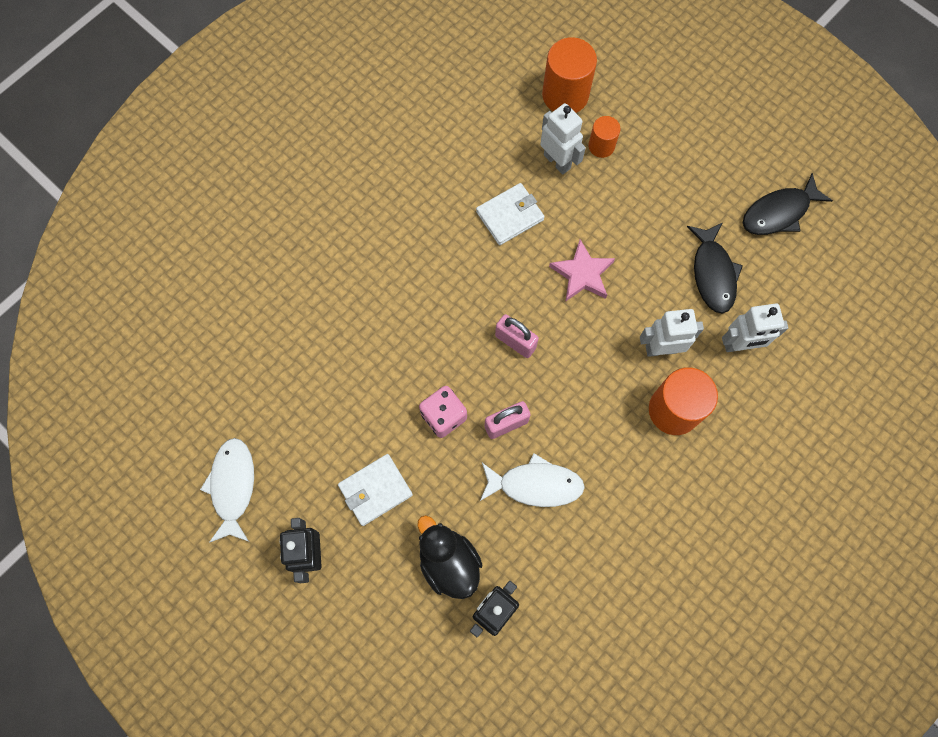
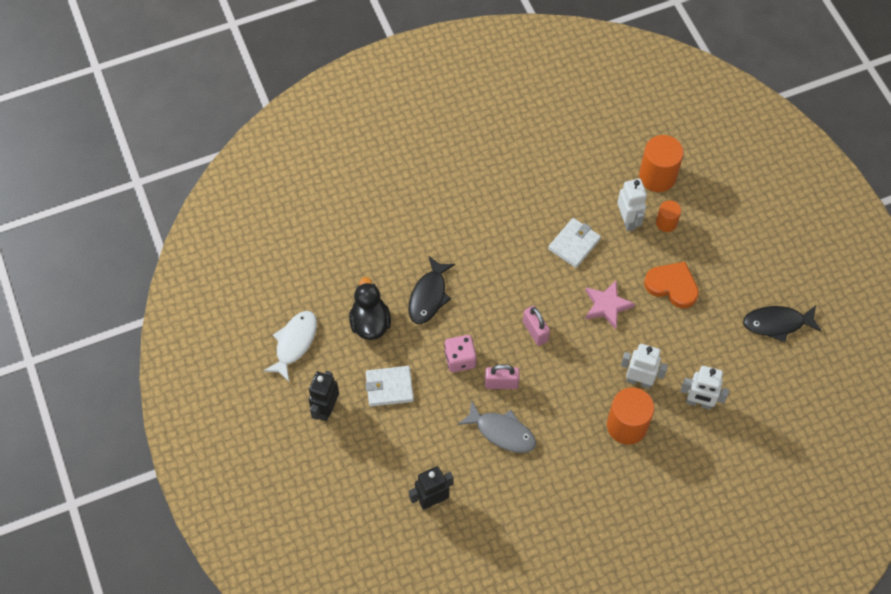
camera: 25 degrees right, 10 degrees down
black duck [417,515,482,599] -> black duck moved to [349,277,391,340]
white wallet [476,183,545,245] -> white wallet turned 45 degrees counterclockwise [548,218,601,268]
white fish [480,453,585,507] -> grey fish [458,400,536,453]
black fish [687,223,743,314] -> black fish moved to [408,256,455,324]
none -> orange heart [644,262,699,309]

